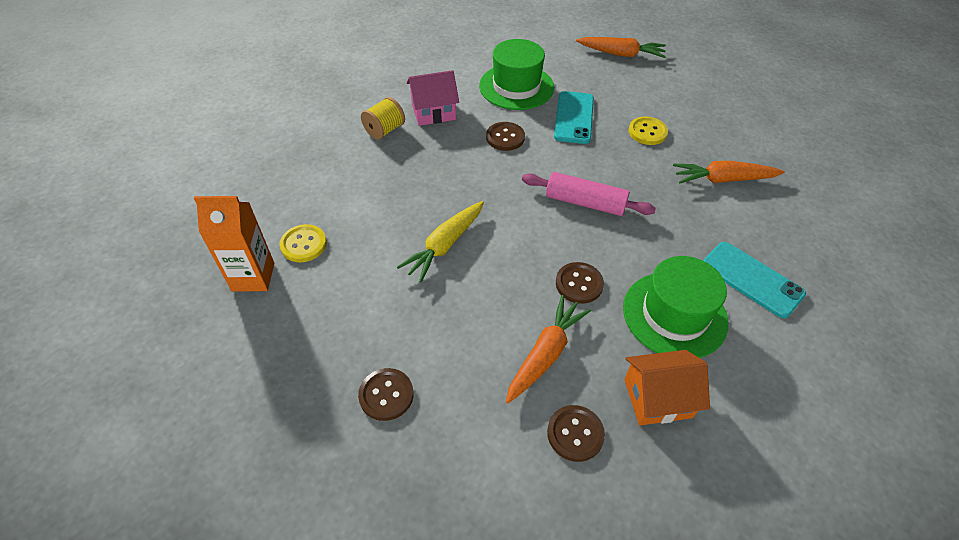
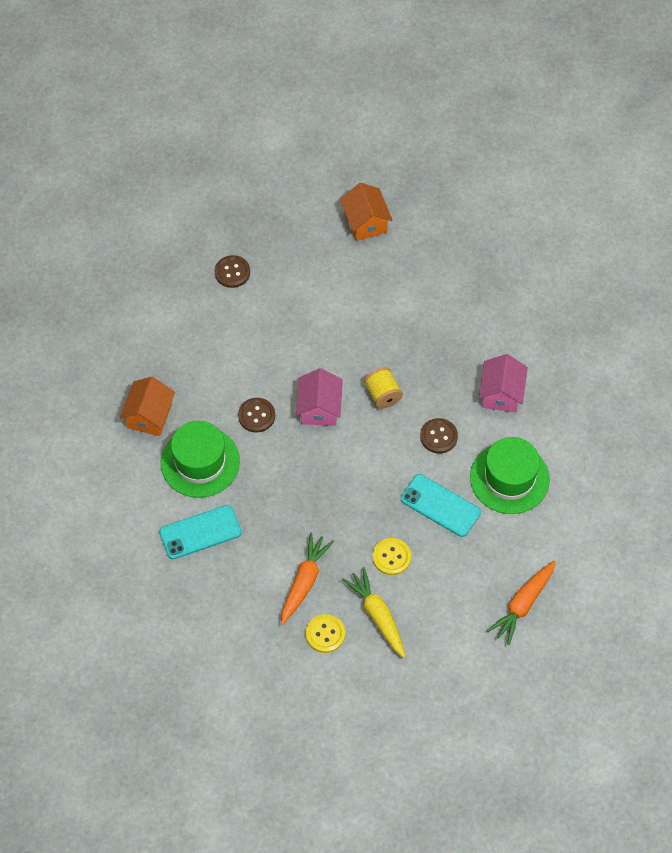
camera: 115 degrees right, 10 degrees up
orange carton [194,196,274,292] -> orange house [340,183,393,241]
yellow button [279,224,327,262] -> yellow button moved to [306,614,345,653]
yellow spool [361,97,405,140] -> yellow spool moved to [364,367,403,409]
yellow carrot [397,201,484,282] -> yellow carrot moved to [342,567,406,658]
orange carrot [506,295,591,403] -> none
pink rolling pin [522,172,656,216] -> none
brown button [547,405,605,462] -> none
none -> pink house [296,368,343,426]

